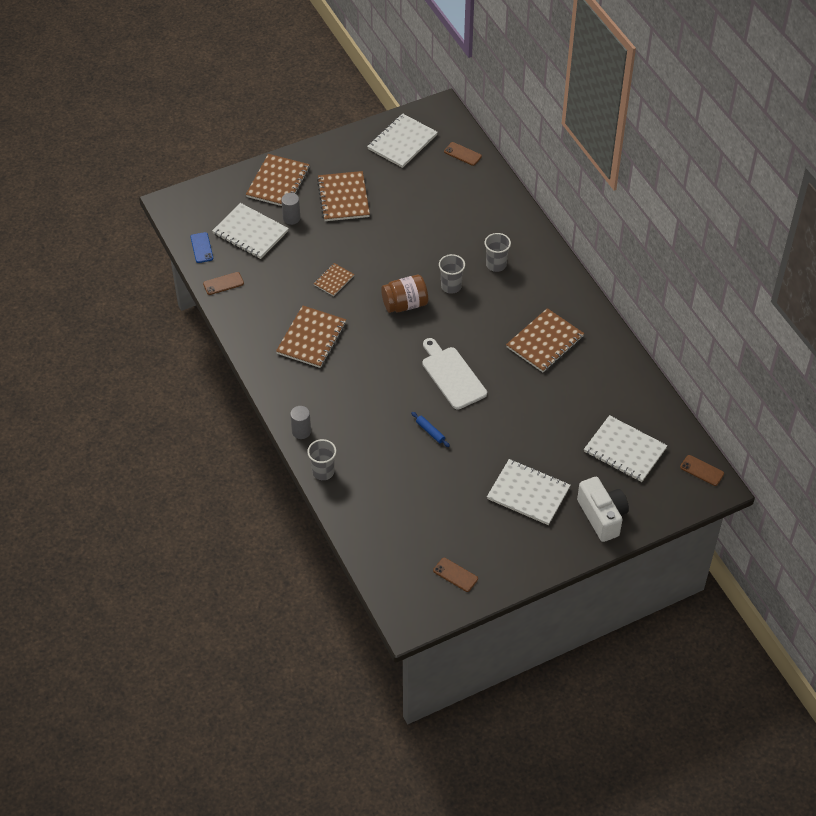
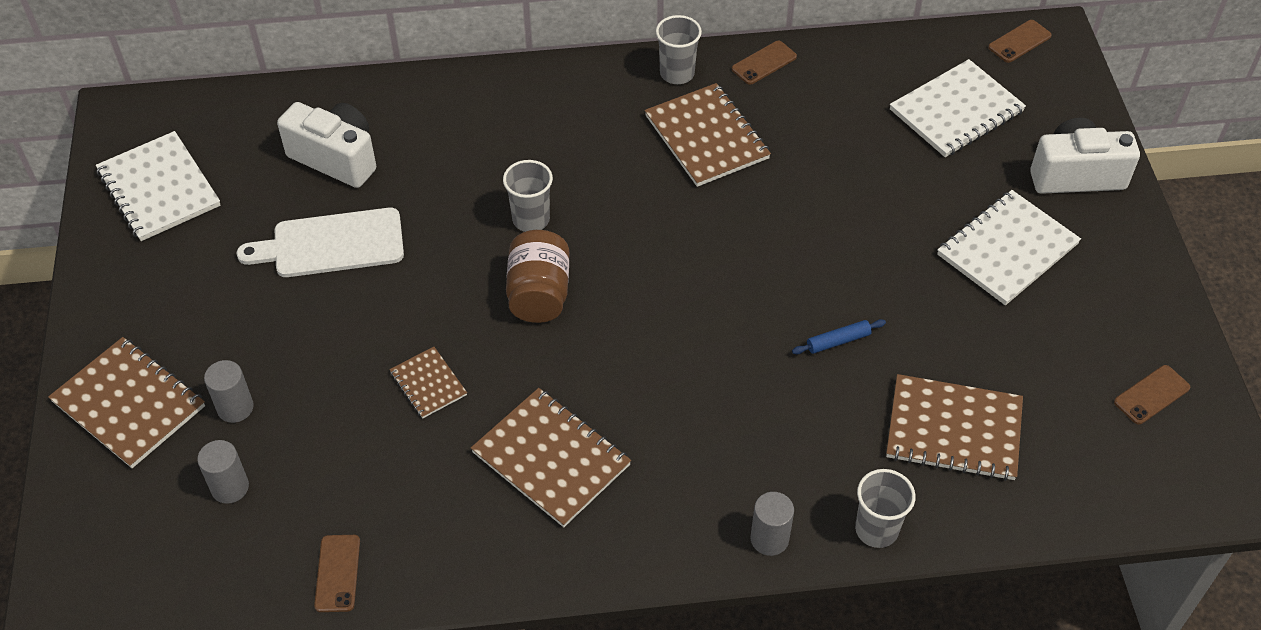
camera: 70 degrees left, 0 degrees up
blue phone [190,232,213,263] -> none
white notebook [212,203,289,259] -> grey cylinder [197,440,249,504]
brown notebook [317,171,370,221] -> brown notebook moved to [886,374,1023,481]
white cutting board [422,338,487,409] -> white cutting board moved to [236,208,404,277]
brown phone [444,142,482,166] -> brown phone moved to [732,41,797,85]
grey cup [485,233,511,272] -> grey cup moved to [656,15,702,84]
none -> white camera [277,102,376,188]

